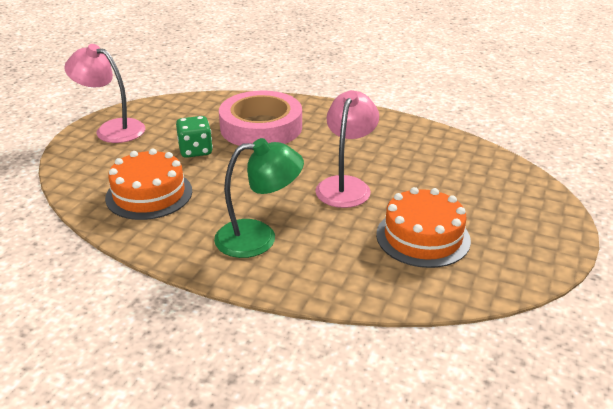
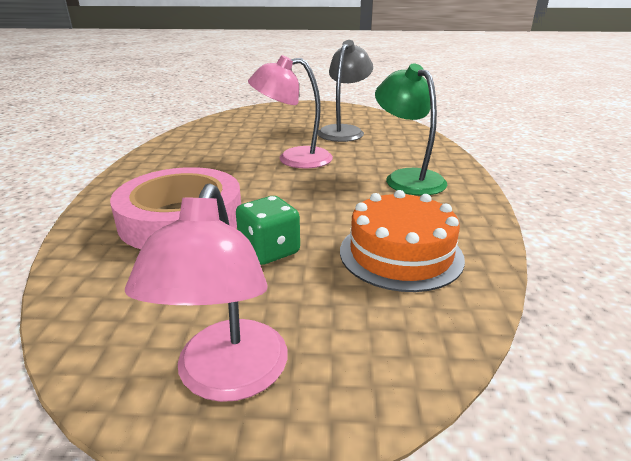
camera: 110 degrees left, 5 degrees down
orange cake [376,187,471,268] -> grey lamp [318,40,373,142]

